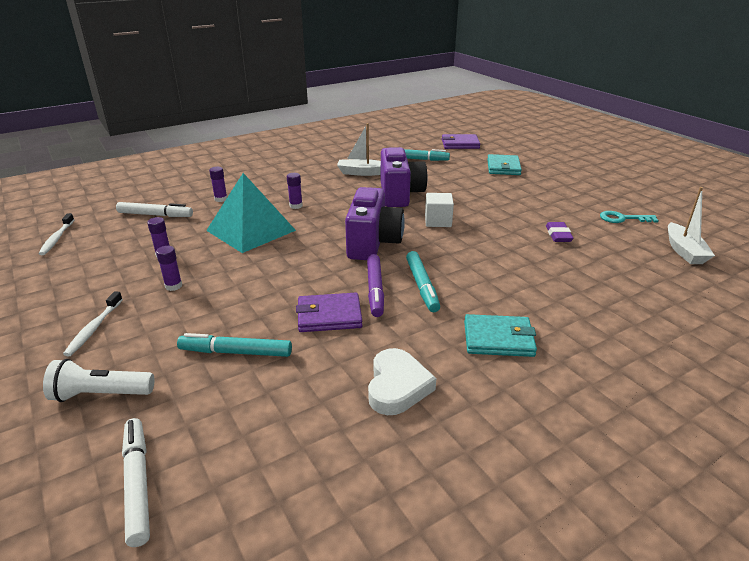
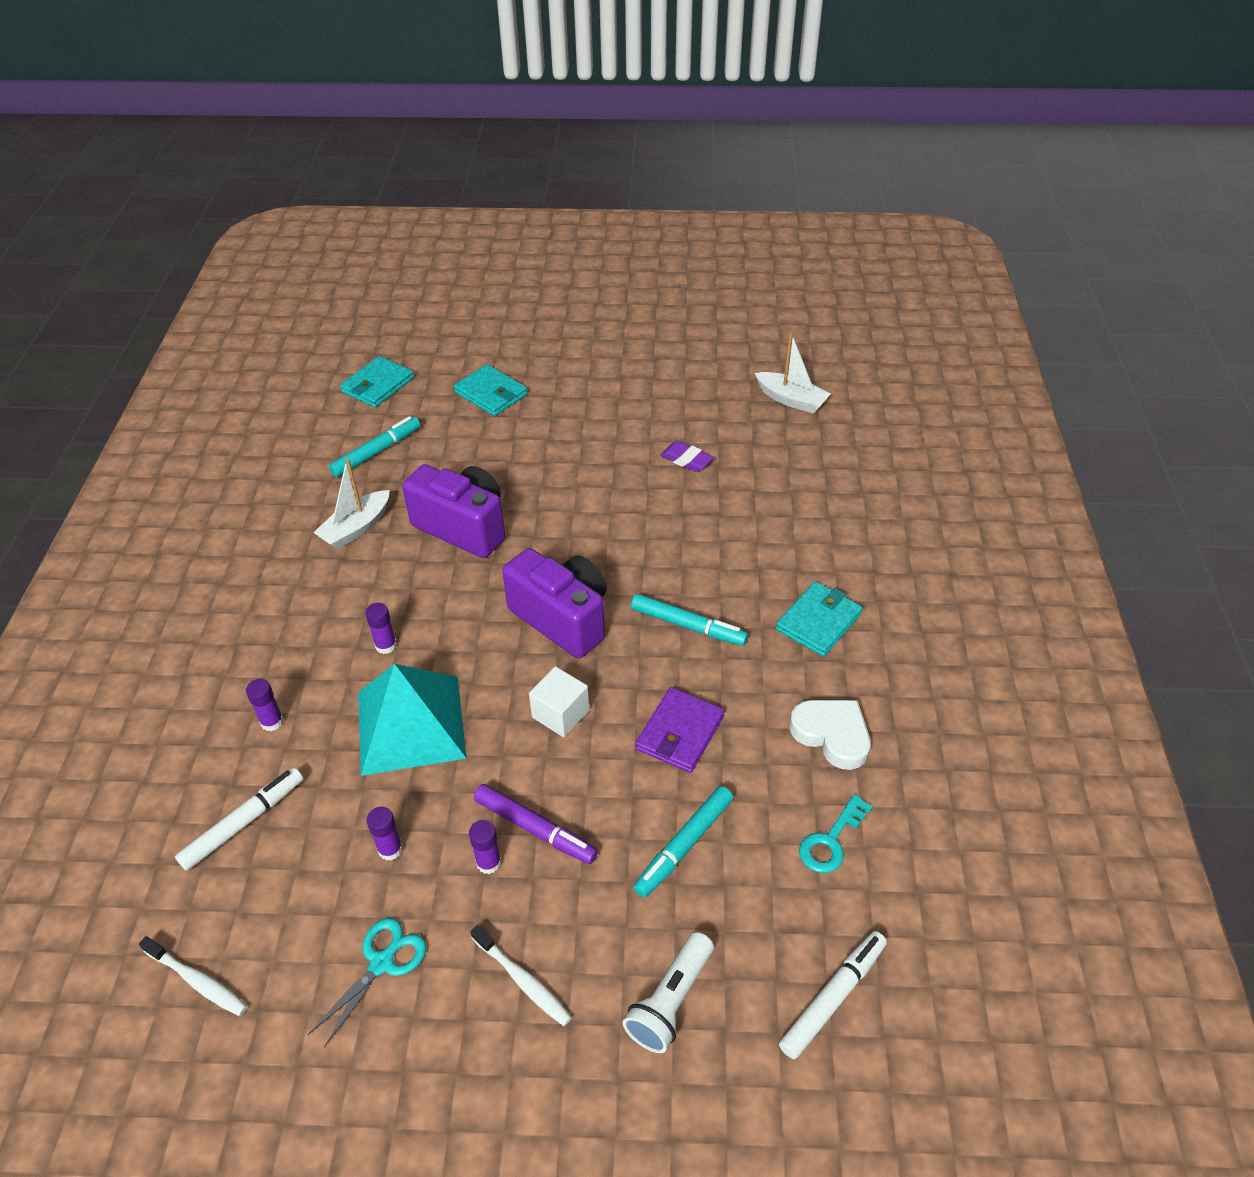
camera: 55 degrees left, 15 degrees up
white marker [122,418,150,547] -> white marker turned 120 degrees clockwise [779,931,887,1059]
purple marker [367,254,384,317] -> purple marker moved to [474,784,598,864]
white cube [425,193,454,227] -> white cube moved to [529,666,589,737]
purple wallet [442,134,480,149] -> turquoise wallet [340,356,414,407]
turquoise key [600,211,659,223] -> turquoise key moved to [799,794,873,873]
none -> turquoise scissors [308,918,426,1048]

